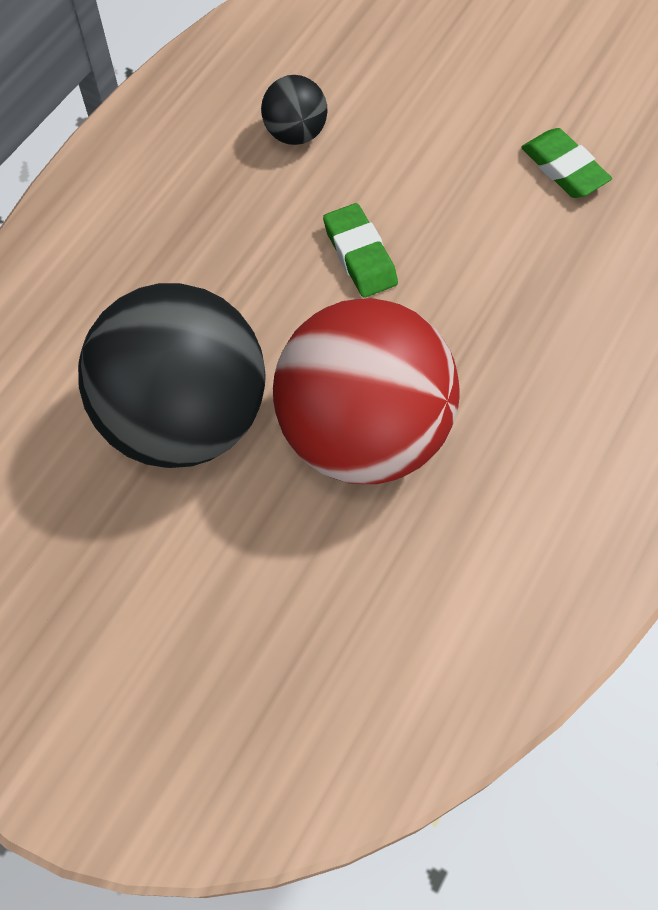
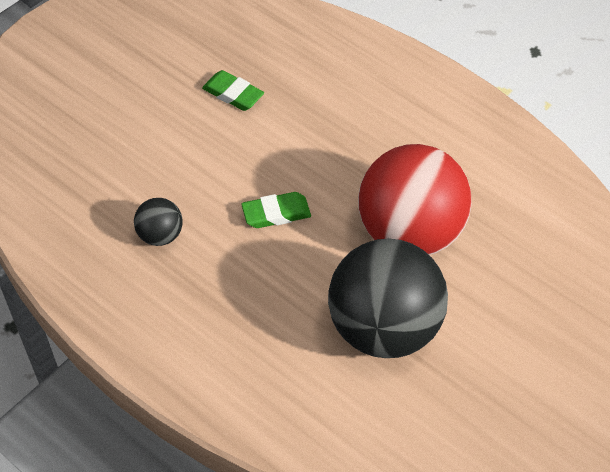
camera: 80 degrees left, 10 degrees down
green eraser [521,128,612,198] -> green eraser turned 60 degrees clockwise [202,70,264,111]

